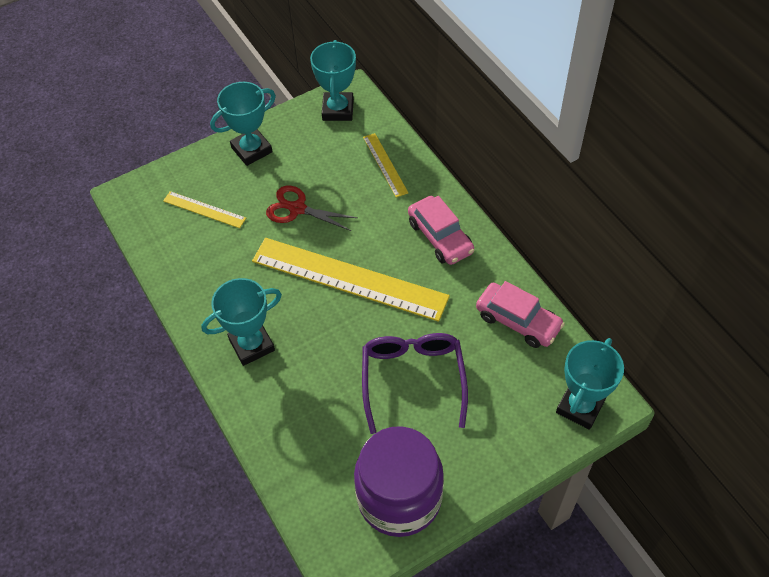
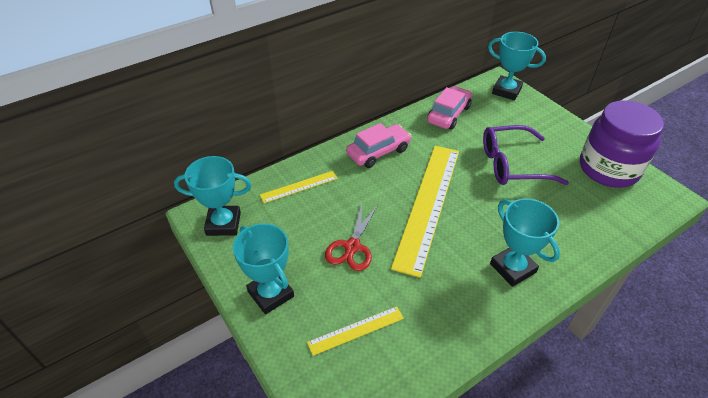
camera: 95 degrees left, 10 degrees down
yellow ruler [163,191,246,228] -> yellow ruler turned 45 degrees clockwise [307,306,404,356]

